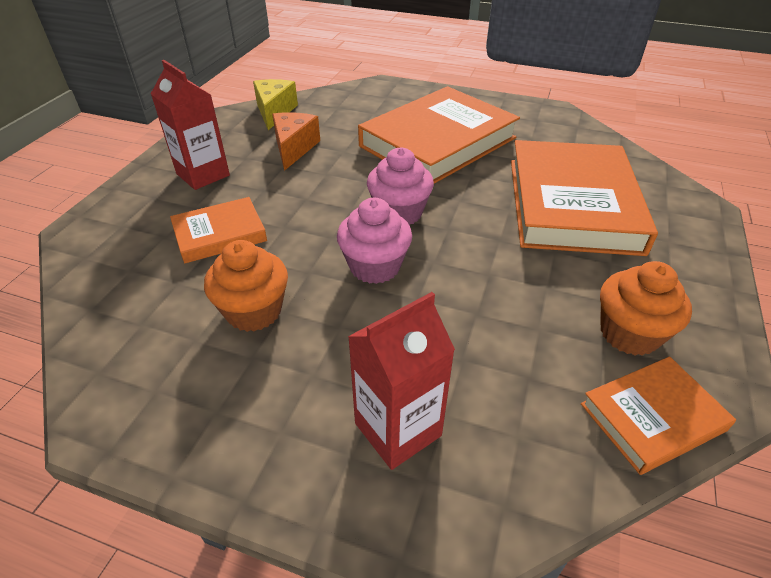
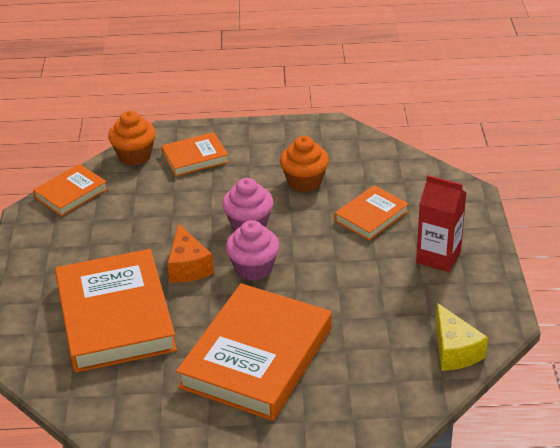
camera: 160 degrees right, 5 degrees down
orange cheese [272,112,320,171] -> orange cheese moved to [168,223,214,283]
red carton [348,292,455,470] -> orange book [161,132,229,177]
orange cupcake [600,261,692,356] -> orange cupcake moved to [108,111,156,165]

